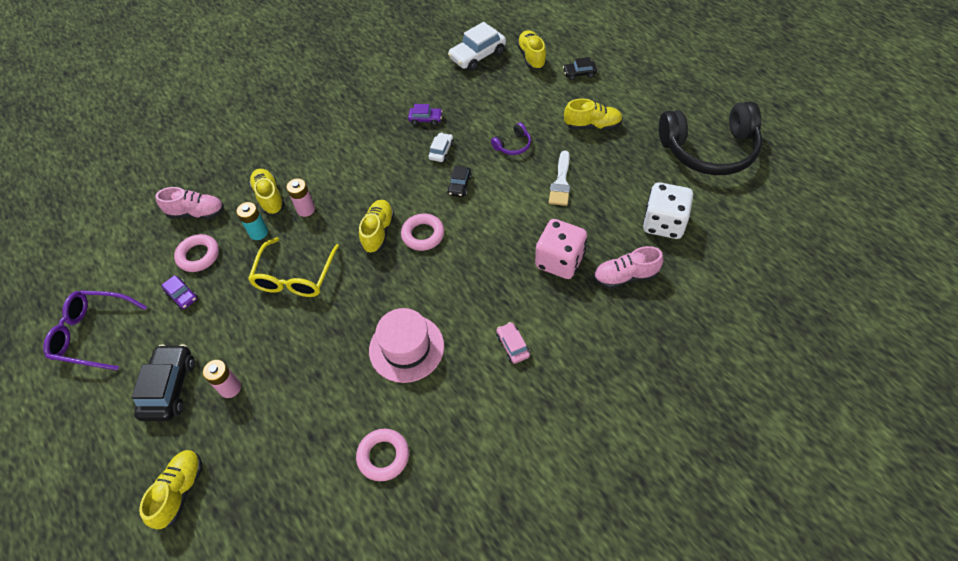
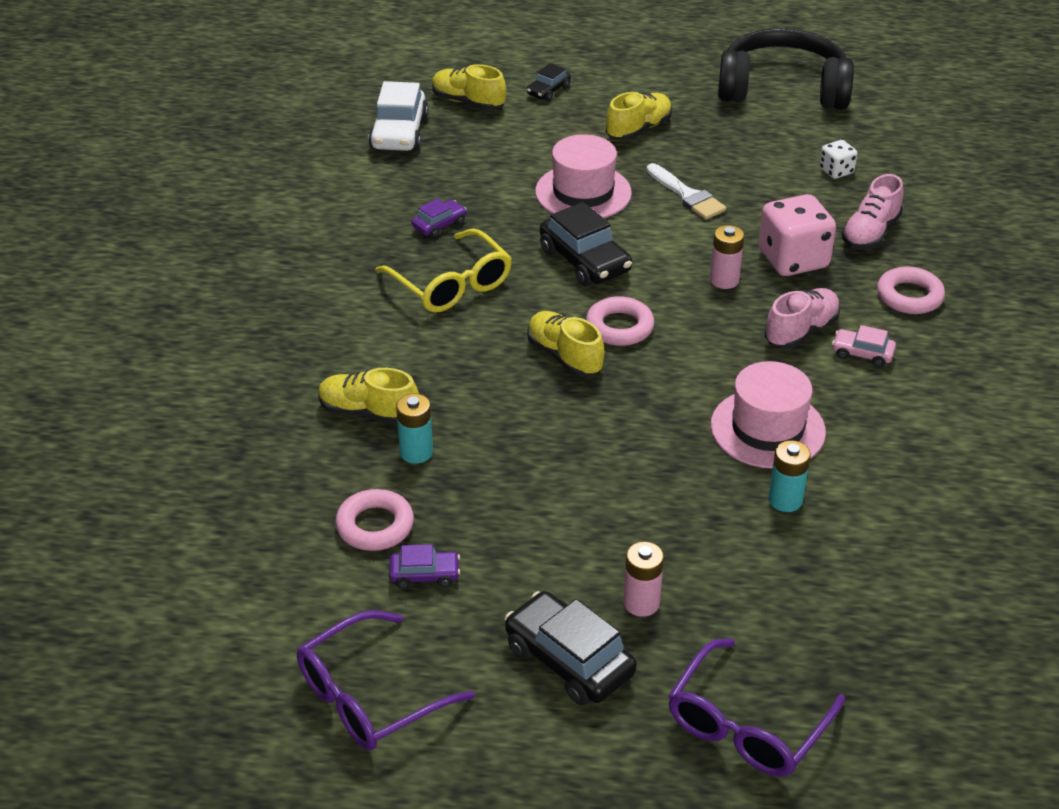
camera: 50 degrees left, 15 degrees down
yellow shoe [139,450,202,529] -> purple glasses [668,638,845,777]
pink shoe [156,187,224,219] -> pink shoe moved to [765,288,840,349]
yellow glasses [248,237,339,297] -> yellow glasses moved to [375,229,512,313]
pink battery [286,178,315,217] -> pink battery moved to [710,225,744,289]
pink ring [356,429,409,481] -> pink ring moved to [877,266,945,314]
white car [428,132,454,162] -> none
black car [447,166,472,197] -> black car [540,202,632,286], size x1.84
purple headphones [491,122,531,155] -> pink hat [535,134,632,218]
white dice [643,182,693,239] -> white dice [819,140,857,179], size x0.51
black headphones [659,101,763,175] -> black headphones turned 120 degrees counterclockwise [718,28,854,110]
none -> turquoise battery [769,440,811,512]

